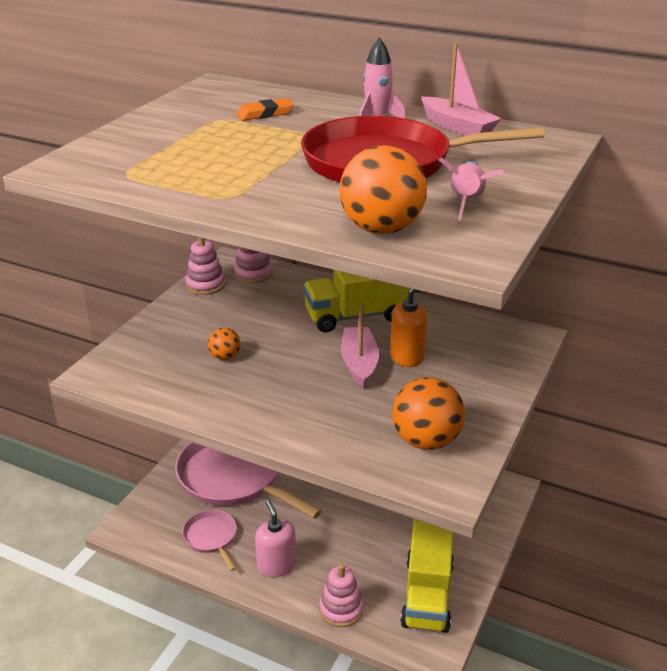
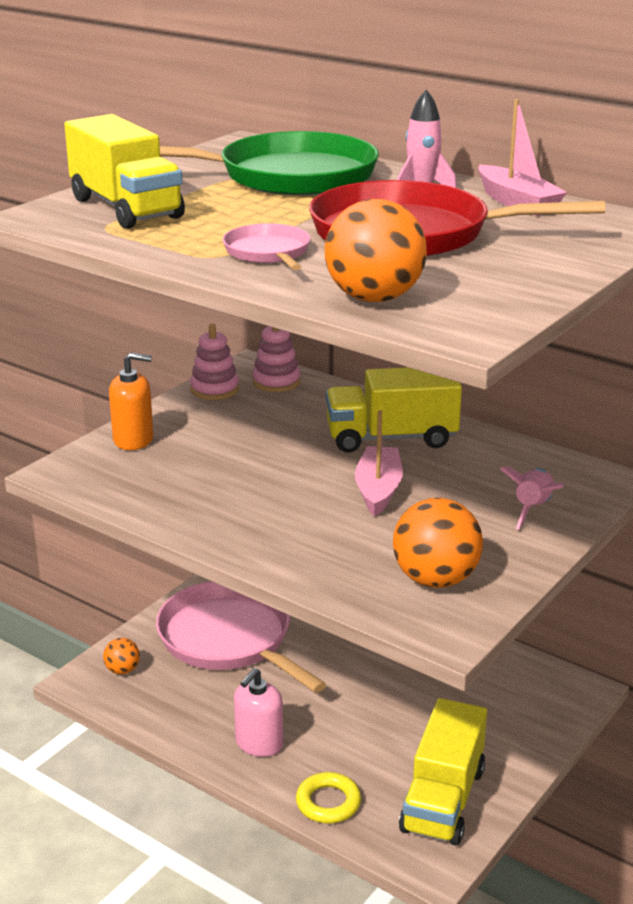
camera: 10 degrees right, 5 degrees down
pink pan [182,510,237,571] -> pink pan moved to [223,223,311,270]
orange ball [208,328,241,360] -> orange ball moved to [103,638,140,674]
orange eraser [236,98,294,121] -> green pan [160,131,379,195]
pink soap dispenser [255,500,296,577] -> pink soap dispenser turned 135 degrees counterclockwise [234,668,283,757]
pink stacking toy [319,564,363,627] -> yellow ring [296,772,361,824]
orange soap dispenser [390,289,428,367] -> orange soap dispenser moved to [109,352,153,450]
pink rocket [438,158,504,221] -> pink rocket moved to [500,466,564,530]
none -> yellow truck [64,114,185,229]

